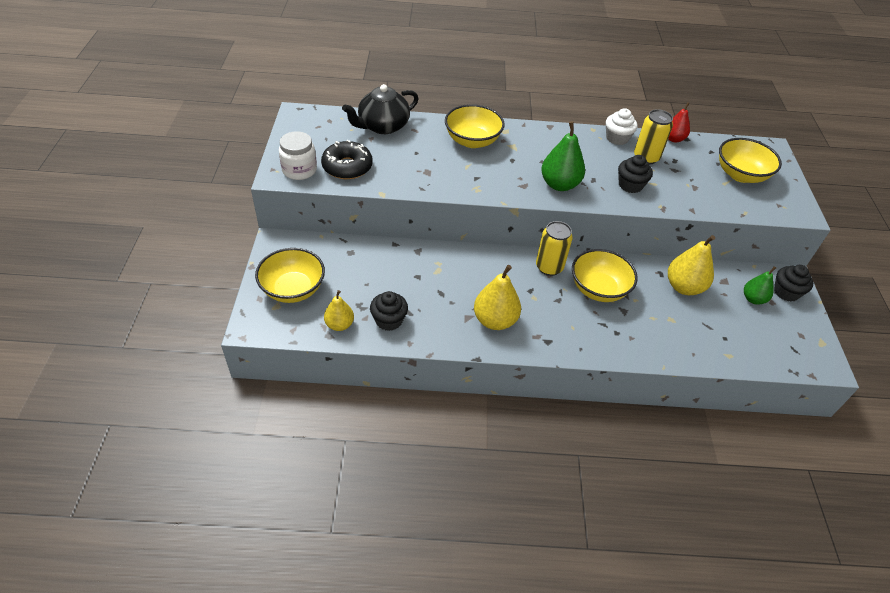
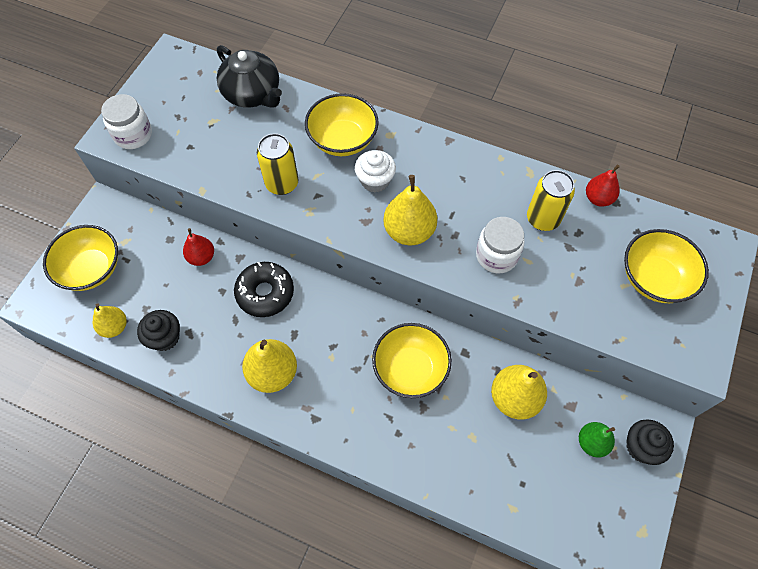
camera: 25 degrees right, 15 degrees up
black donut [321,140,373,179] -> black donut moved to [234,262,294,317]
black teapot [342,84,418,134] -> black teapot turned 120 degrees counterclockwise [217,45,282,108]
yellow can [536,221,573,276] -> yellow can moved to [257,133,299,195]
green pear [541,121,585,191] -> yellow pear [383,175,437,245]
white cupcake [606,108,638,145] -> white cupcake moved to [355,150,396,193]
black cupcake [618,155,653,193] -> white jar [476,217,525,273]
none -> red pear [183,228,214,266]

